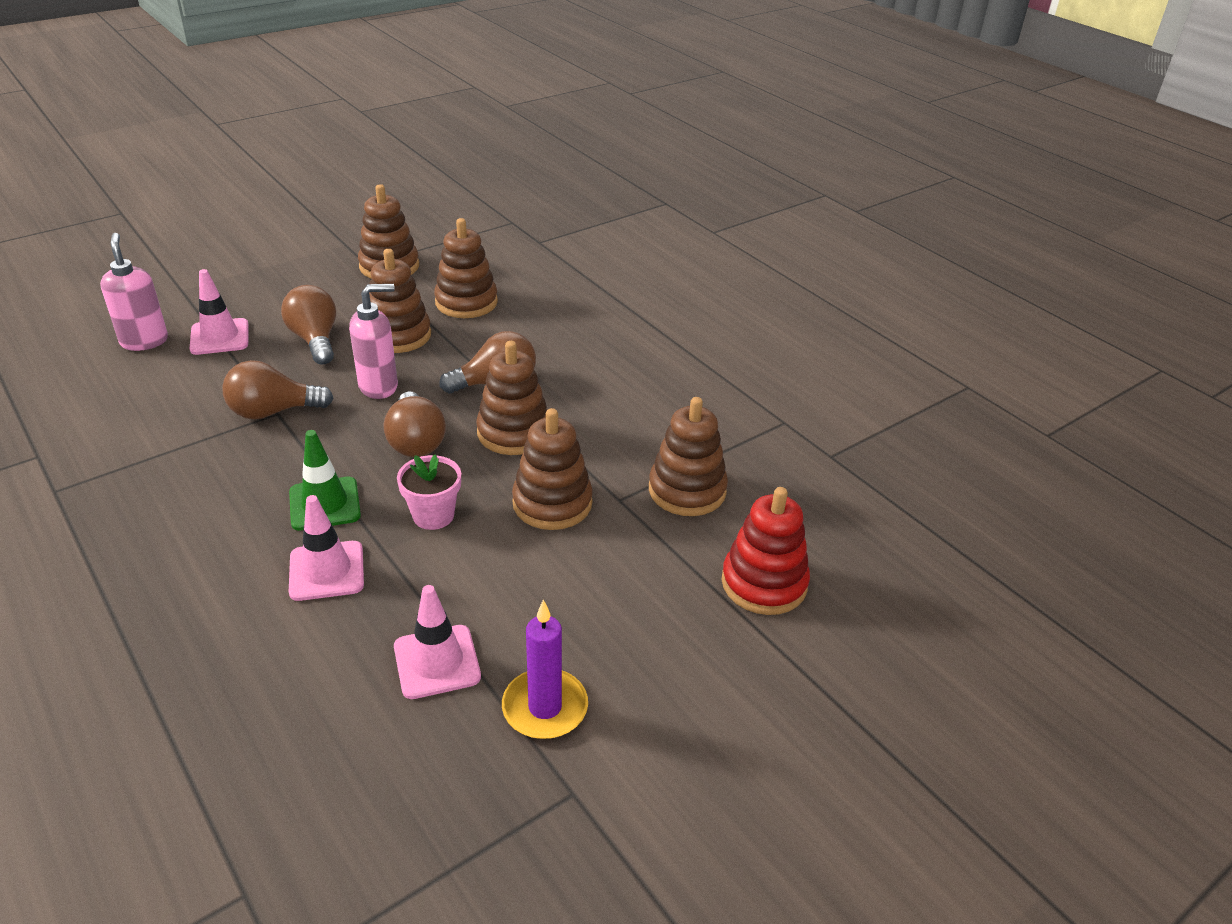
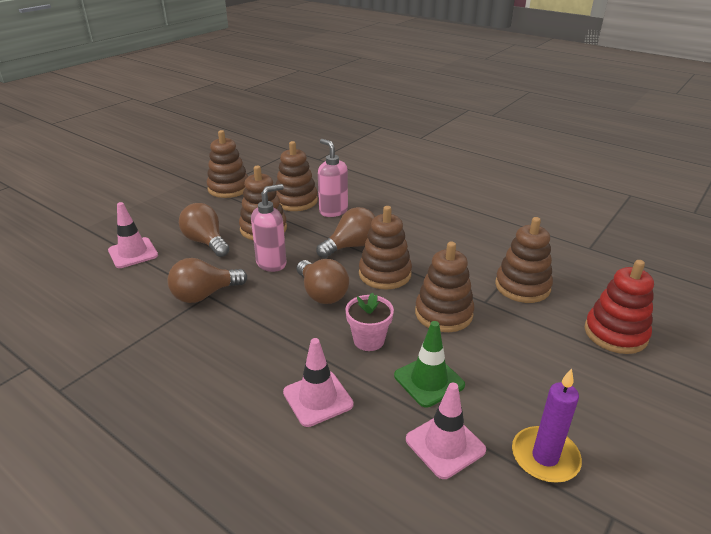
camera: 15 degrees left, 5 degrees down
pink soap dispenser [100,233,168,351] -> pink soap dispenser moved to [318,139,348,217]
green traffic cone [289,430,361,531] -> green traffic cone moved to [394,321,465,407]

